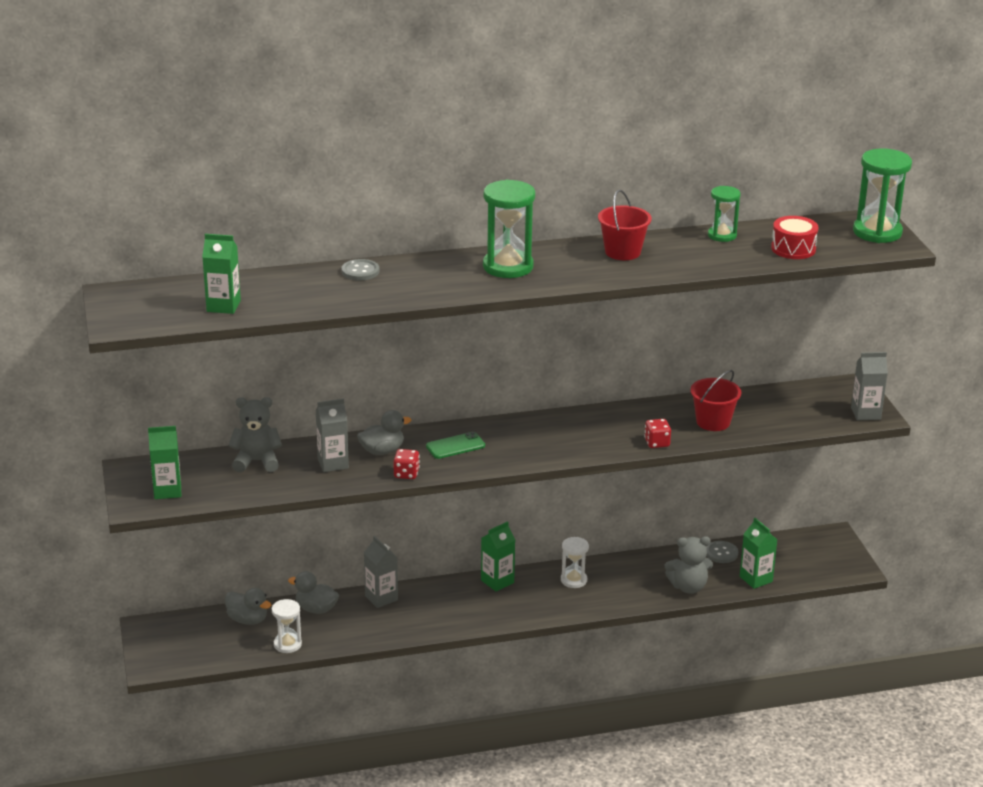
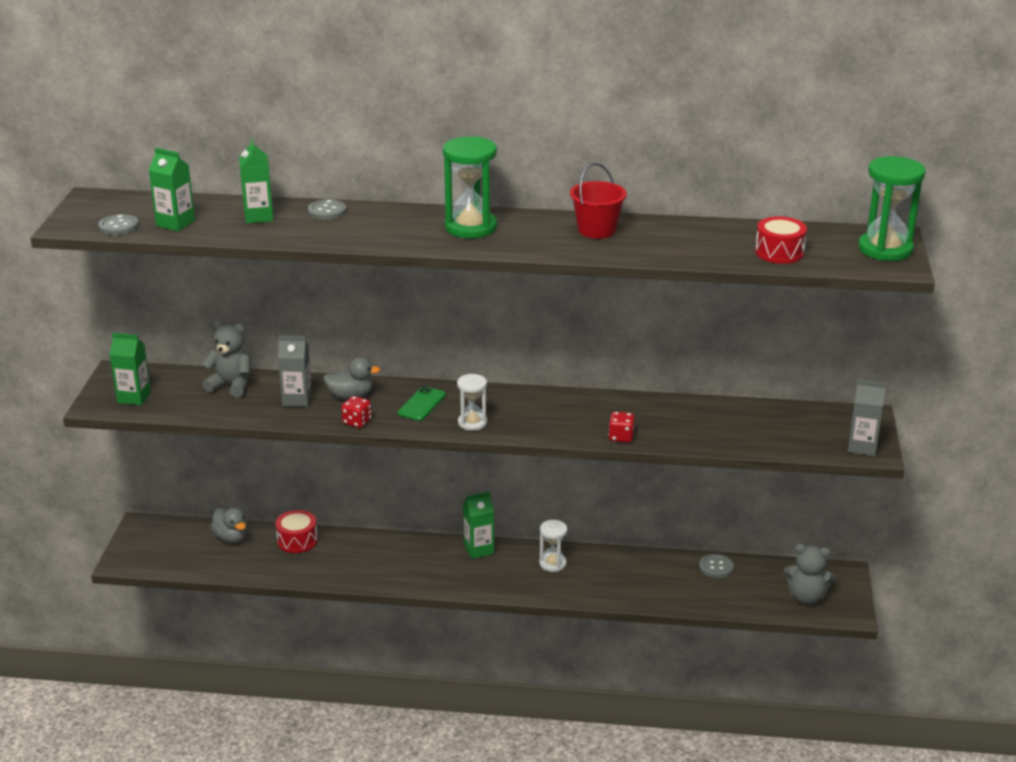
camera: 20 degrees right, 0 degrees up
white hourglass [272,599,302,653] -> white hourglass moved to [457,374,487,431]
grey duck [288,571,339,614] -> red drum [275,510,318,553]
grey carton [364,536,398,608] -> none
green phone [426,432,485,459] -> green phone turned 60 degrees counterclockwise [398,386,446,421]
grey teddy bear [665,536,713,594] -> grey teddy bear moved to [784,544,836,604]
red bucket [690,370,741,431] -> none
green hourglass [708,186,741,242] -> none
green carton [740,518,778,589] -> green carton moved to [239,139,274,224]
none -> grey button [99,214,139,235]

